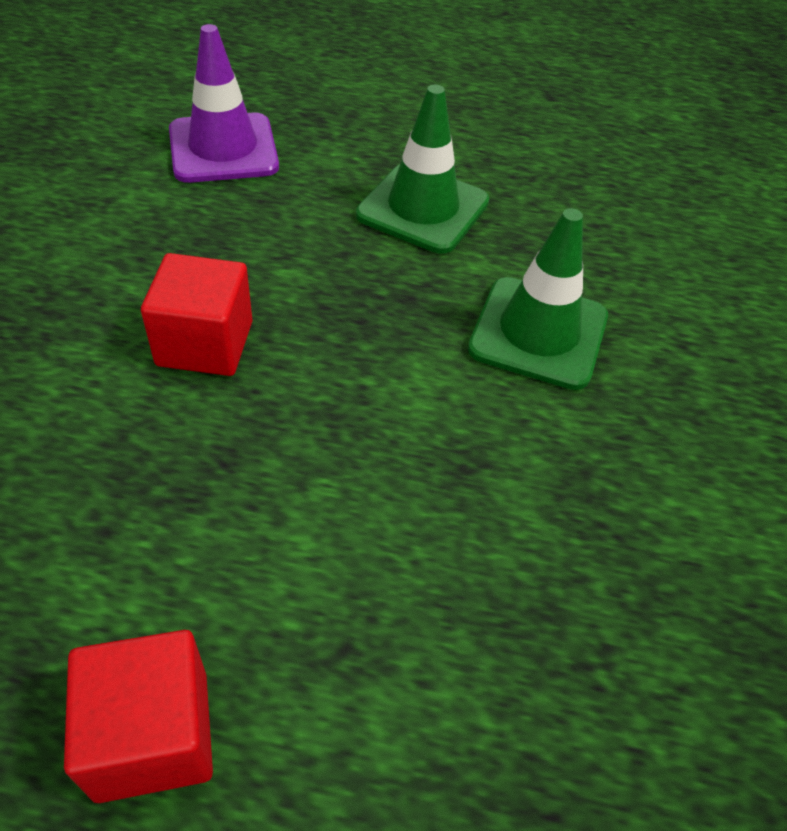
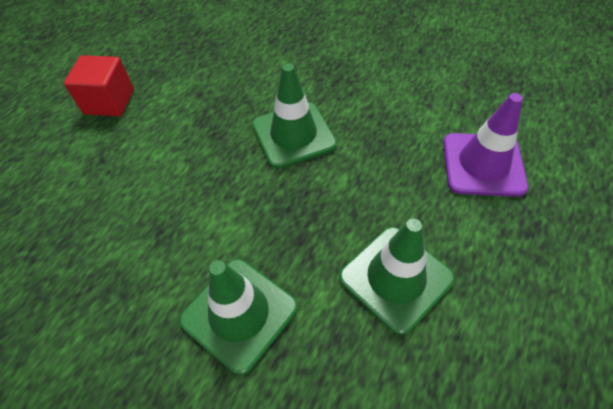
camera: 115 degrees right, 5 degrees up
red cube [141,253,253,376] -> green traffic cone [252,63,337,169]

